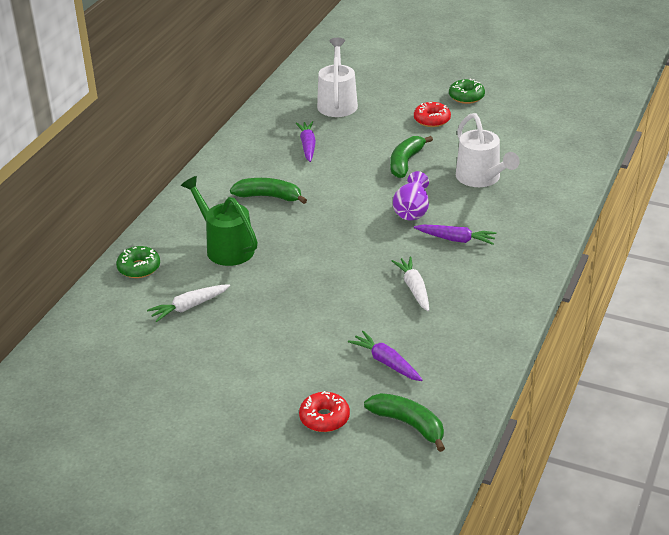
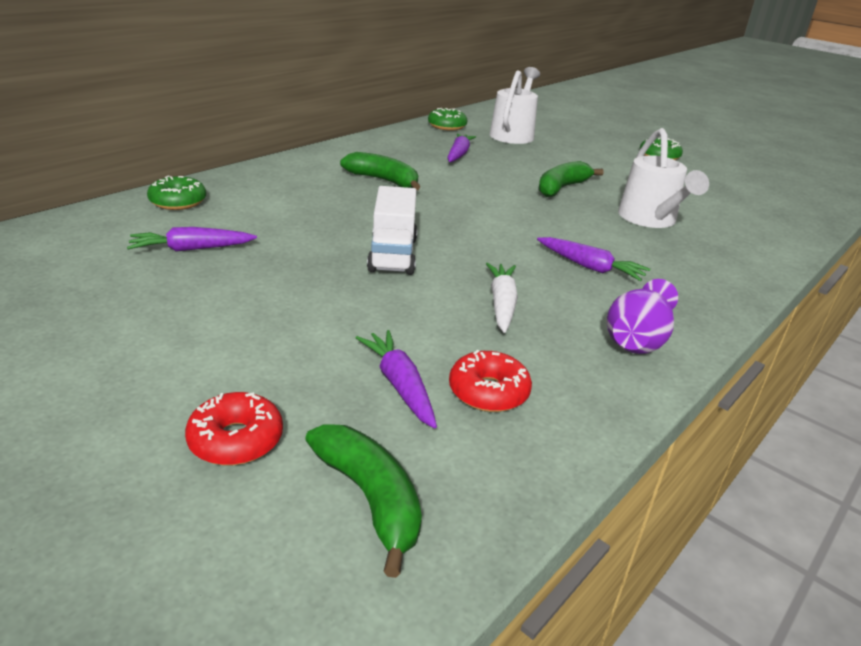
camera: 15 degrees right, 5 degrees down
white carrot [147,284,230,322] -> purple carrot [127,227,257,252]
green watering can [181,176,258,266] -> none
purple vase [393,171,429,221] -> purple vase moved to [606,279,678,354]
red donut [414,102,451,127] -> red donut moved to [449,350,532,412]
none -> white truck [367,186,417,275]
none -> green donut [428,108,467,131]

